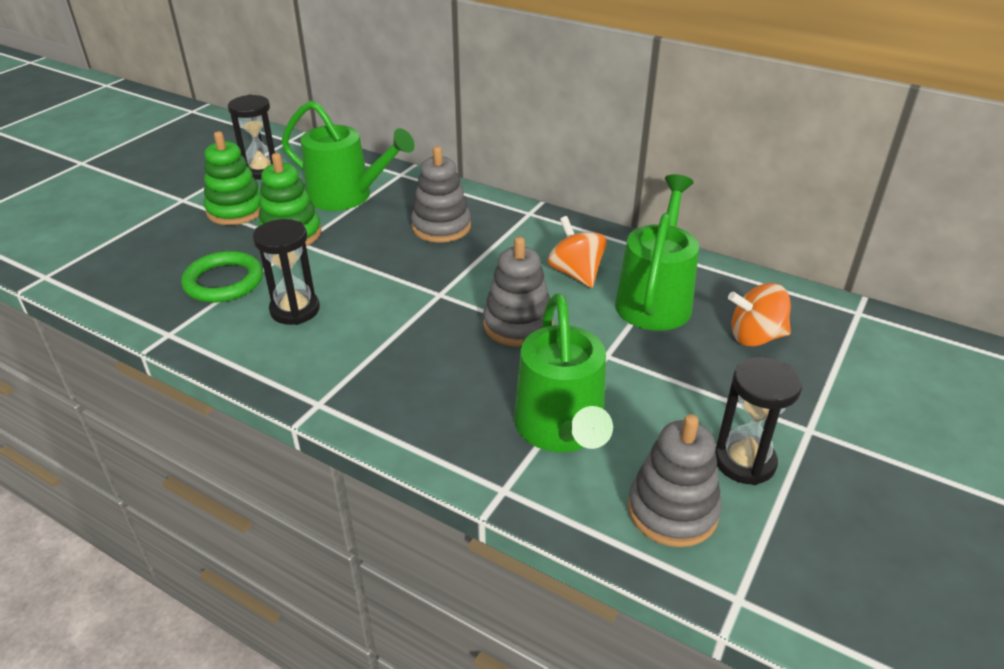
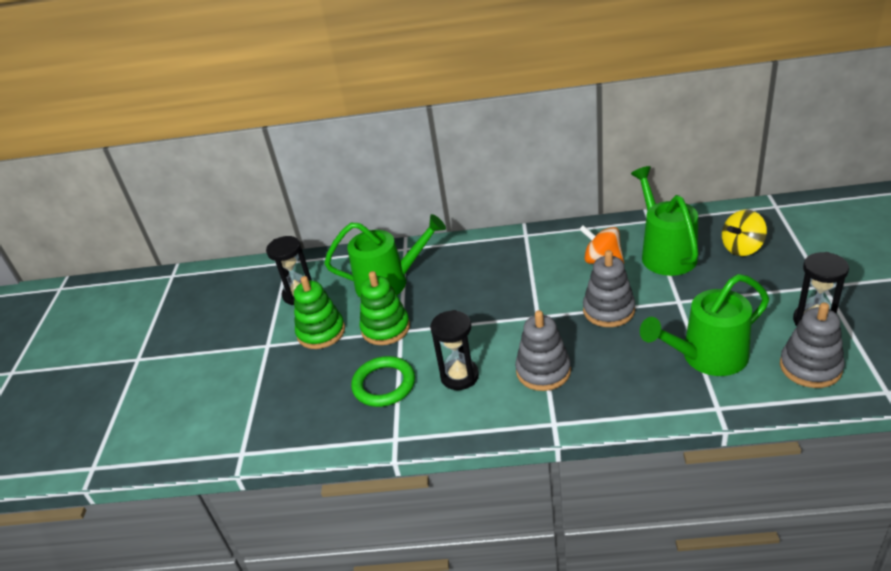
camera: 25 degrees left, 0 degrees up
grey stacking toy [411,146,471,243] -> grey stacking toy moved to [515,310,571,391]
green watering can [514,293,613,452] -> green watering can turned 105 degrees clockwise [640,274,769,376]
orange spinning top [728,283,791,346] -> yellow spinning top [722,210,767,256]

